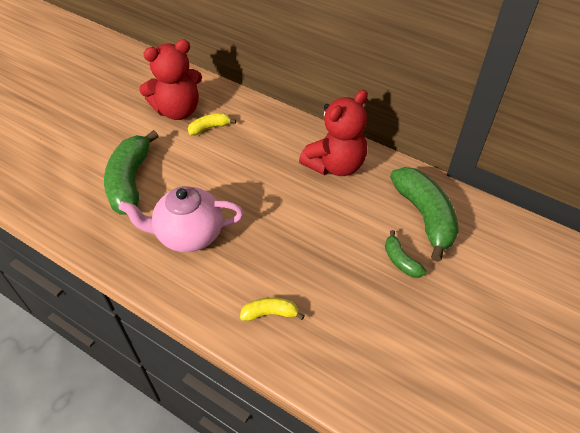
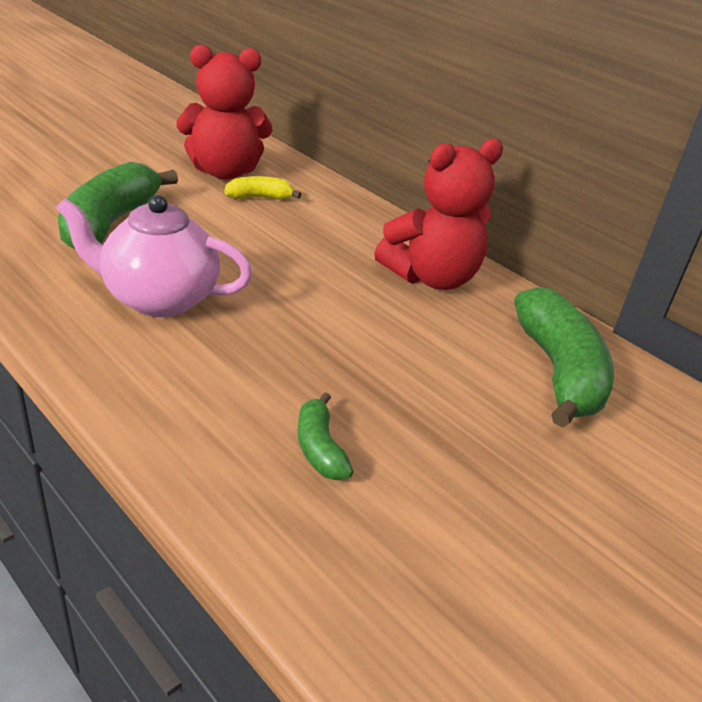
camera: 10 degrees right, 15 degrees down
yellow banana [240,297,305,321] -> none
green banana [385,230,426,278] -> green banana moved to [298,392,354,480]

